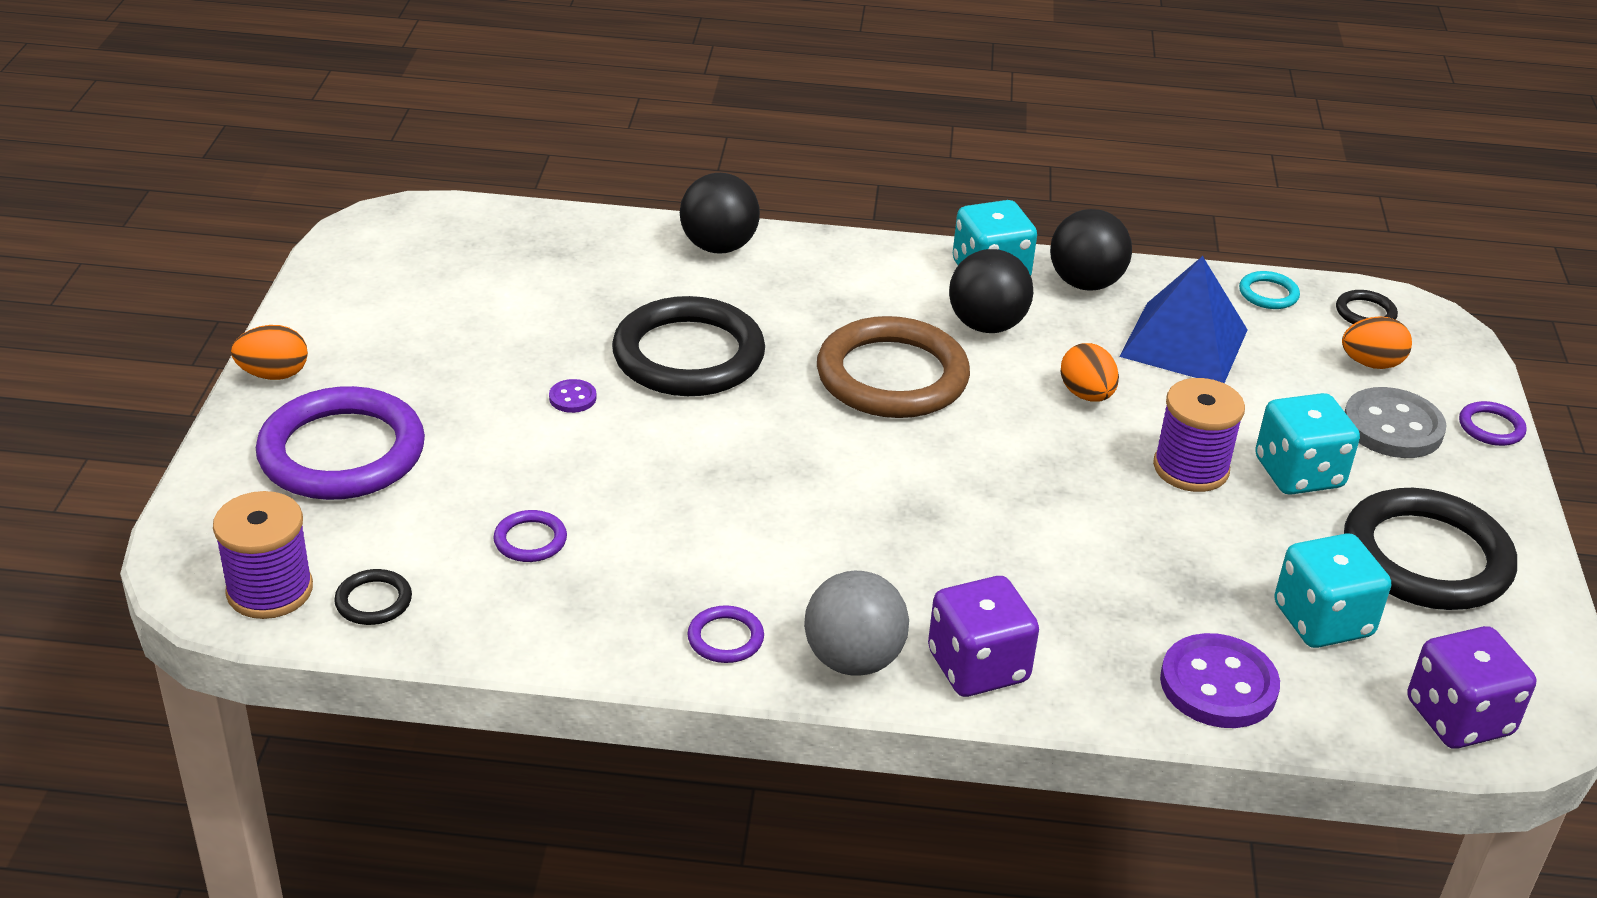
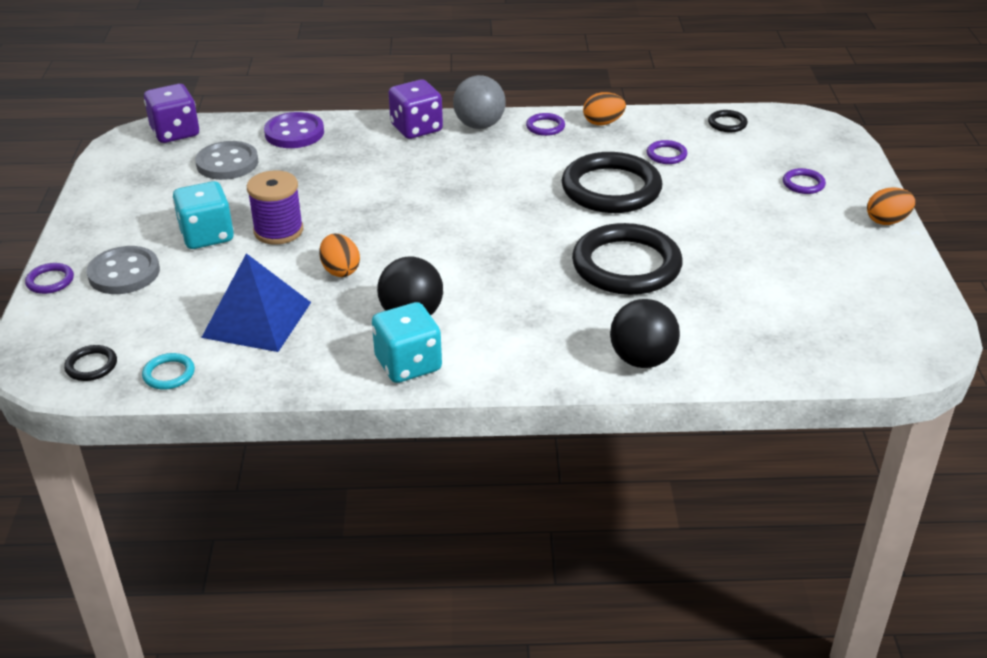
camera: 175 degrees right, 0 degrees up
purple spool [213,491,313,619] -> none
purple ring [256,386,425,500] -> purple ring [783,168,826,194], size x0.42
purple button [549,379,596,413] -> none
brown ring [817,316,970,418] -> none
black ball [1050,209,1132,291] -> none
turquoise dice [1274,533,1391,648] -> grey button [195,141,259,180]
orange egg [1342,316,1412,369] -> orange egg moved to [583,92,626,125]
black ring [1344,488,1517,610] -> black ring moved to [562,152,662,213]

